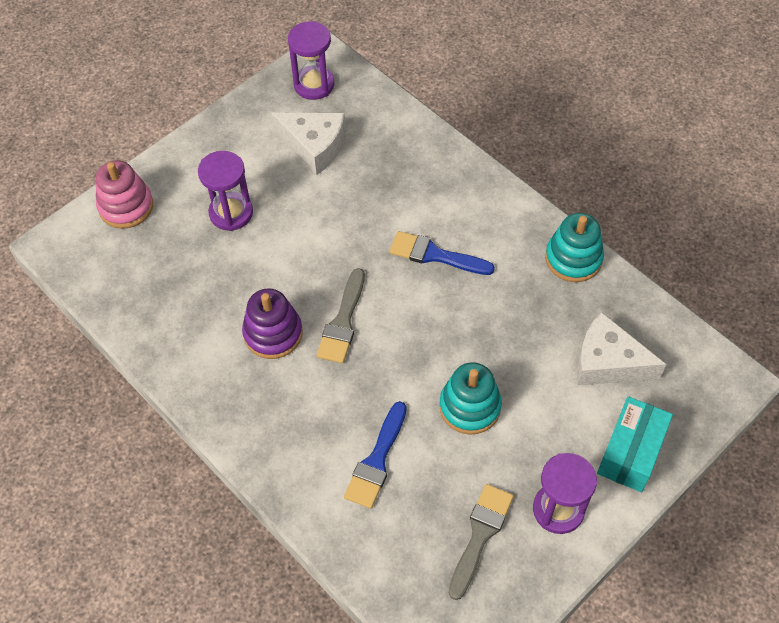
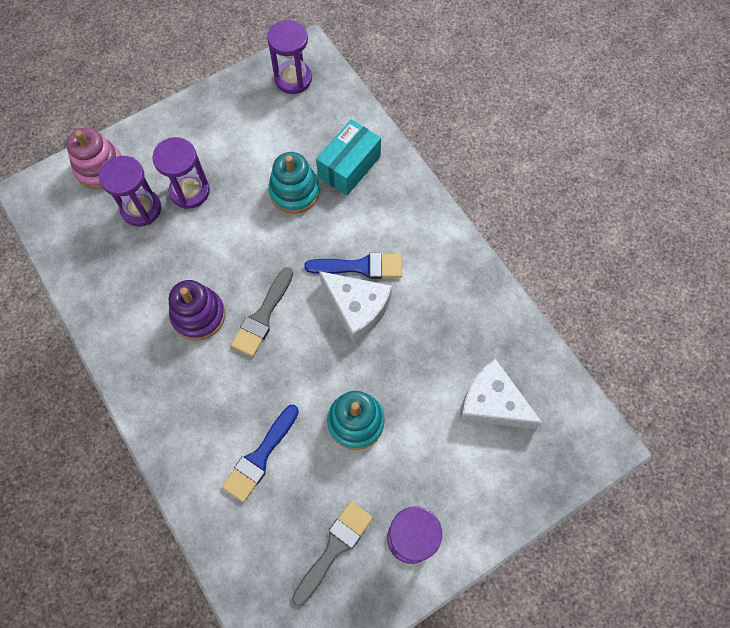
camera: 10 degrees right, 10 degrees up
white cheese [271,113,346,175] -> white cheese moved to [319,271,392,343]
blue brush [389,231,495,275] -> blue brush turned 150 degrees clockwise [304,253,402,279]
turquoise stacking toy [545,213,604,282] -> turquoise stacking toy moved to [268,152,320,214]
turquoise box [597,396,673,492] -> turquoise box moved to [316,119,381,196]
none -> purple hourglass [99,156,161,227]

